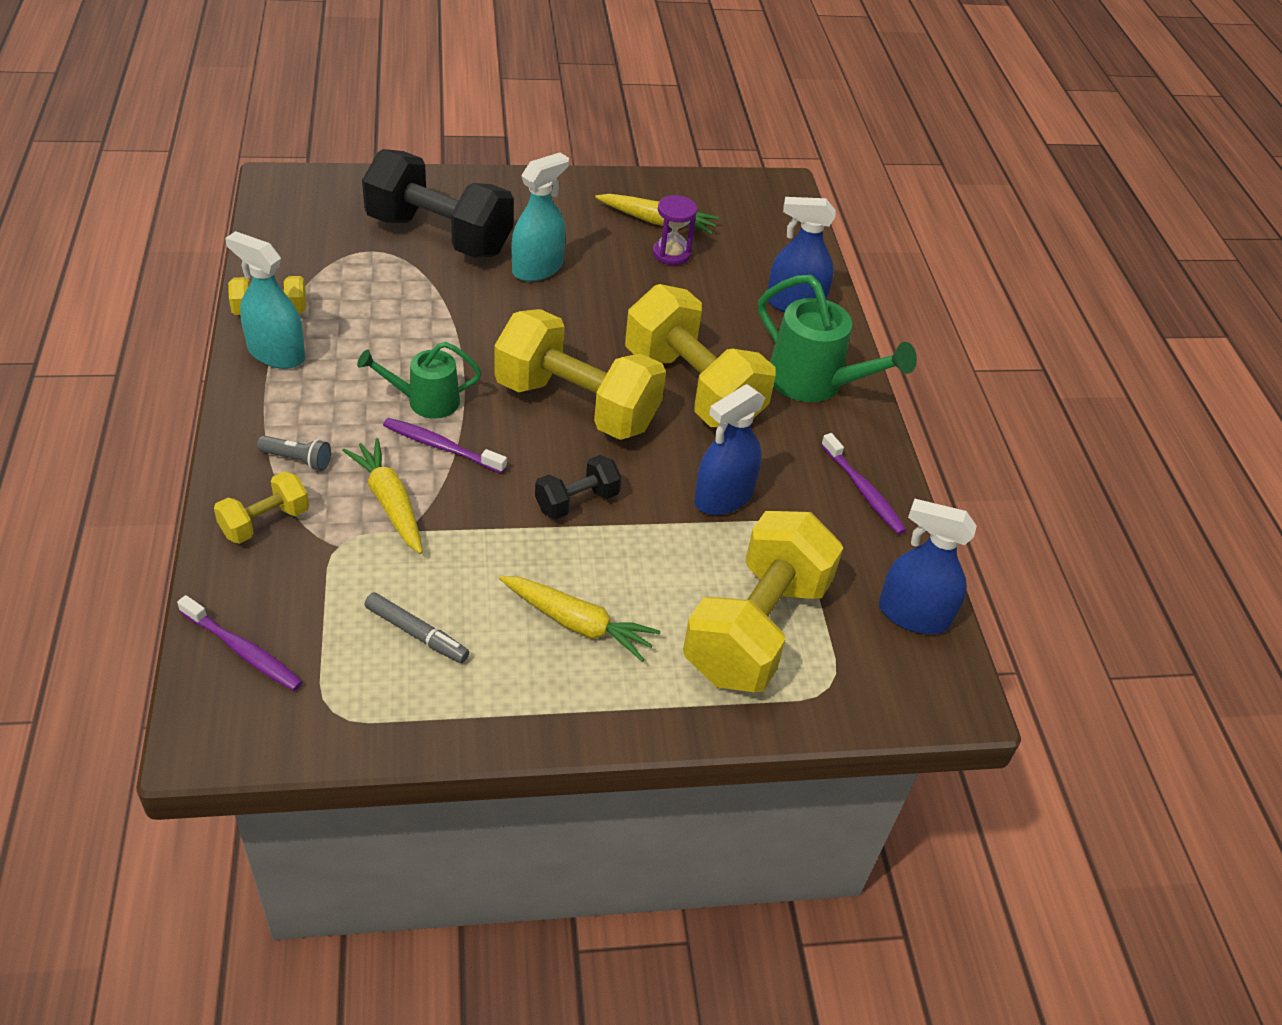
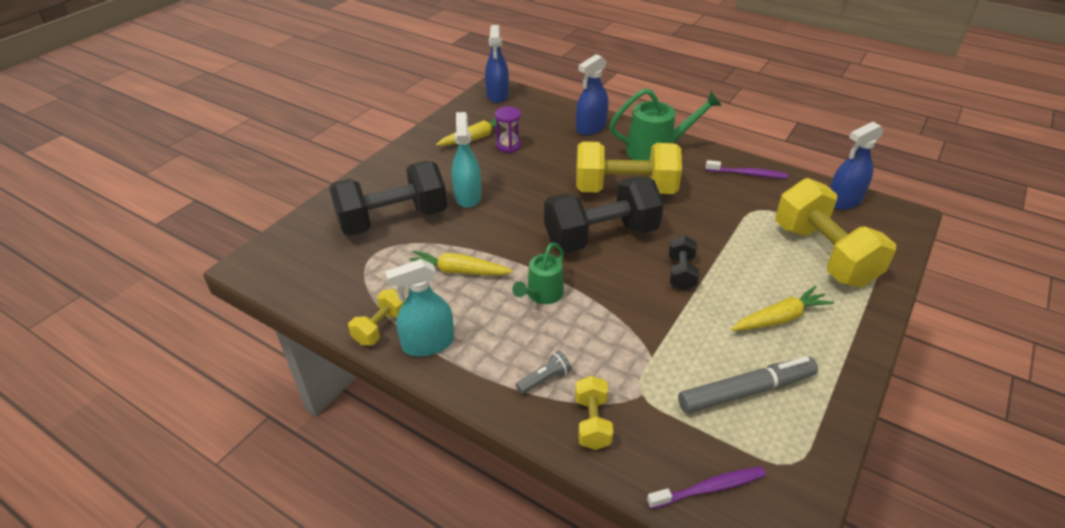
camera: 45 degrees left, 5 degrees down
yellow carrot [342,438,423,554] -> yellow carrot moved to [409,251,513,275]
grey marker [365,592,469,663] -> grey marker [678,356,818,414], size x1.69
purple toothbrush [383,418,507,474] -> none
yellow dumbbell [494,309,666,440] -> black dumbbell [544,176,664,253]
blue spray bottle [694,384,765,515] -> blue spray bottle moved to [485,25,509,103]

